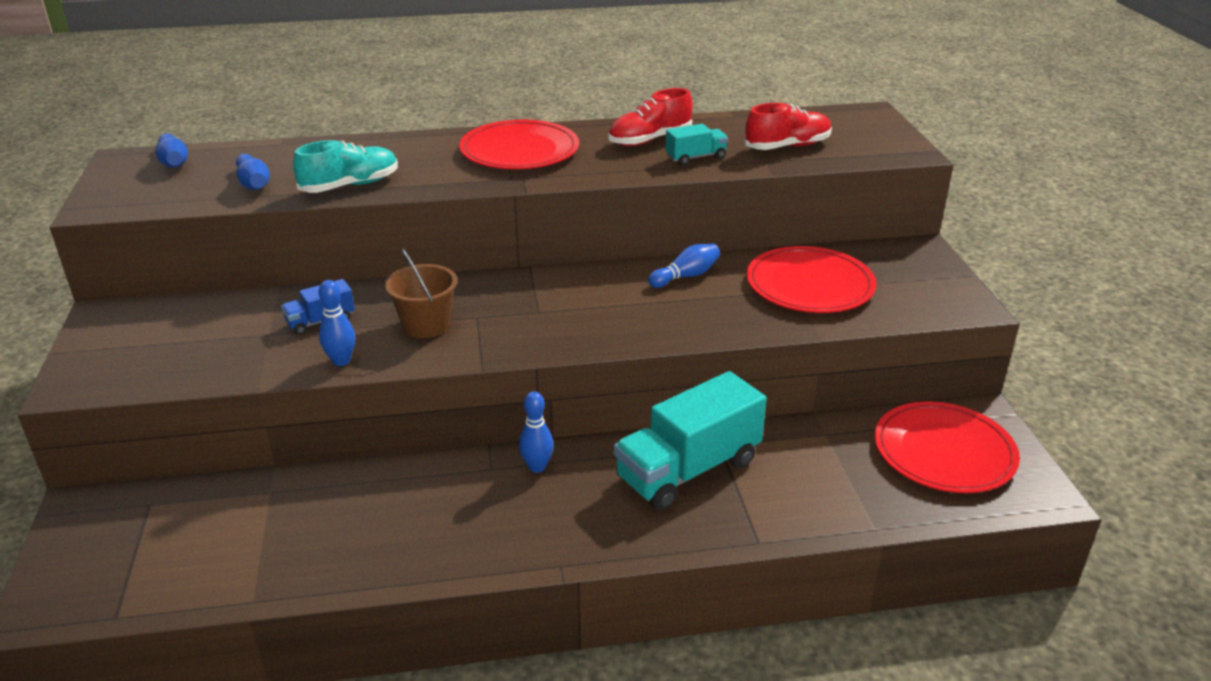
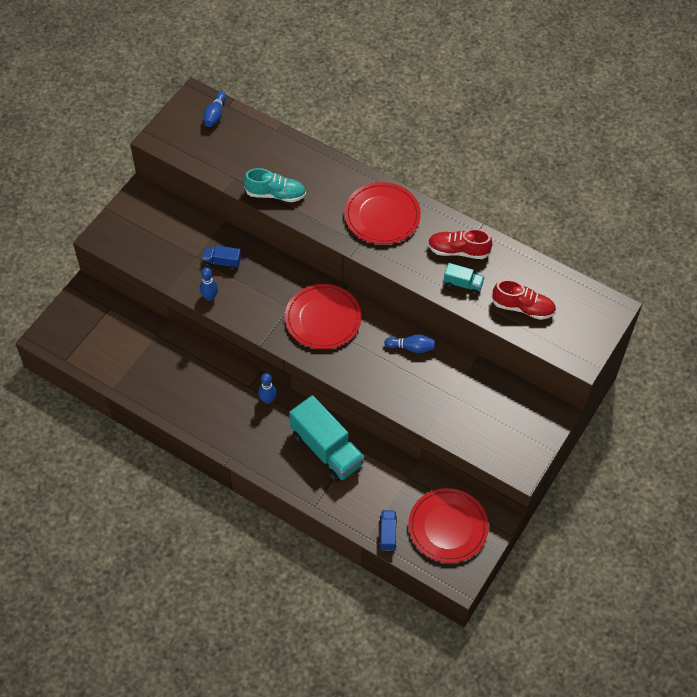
camera: 40 degrees right, 25 degrees up
blue bowling pin [236,154,270,190] -> none
brown bucket [385,249,457,338] -> none
turquoise truck [614,371,767,511] -> turquoise truck turned 135 degrees counterclockwise [289,395,364,483]
red plate [747,246,877,313] -> red plate moved to [285,284,361,349]
none -> blue truck [379,510,397,551]

